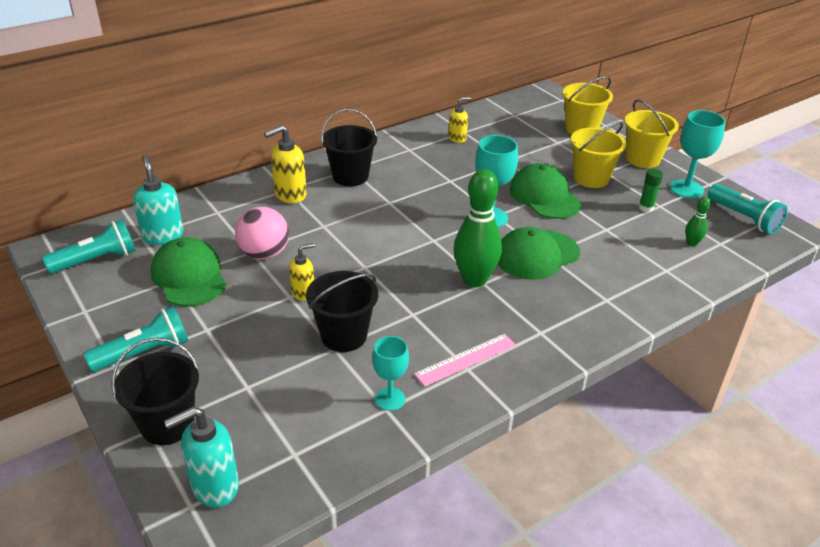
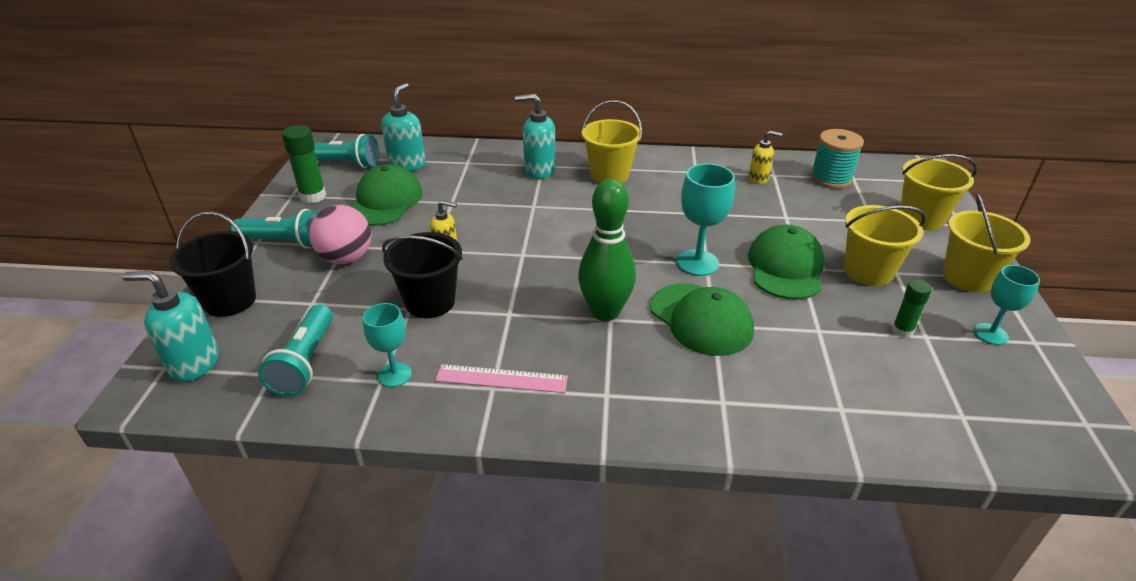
camera: 40 degrees right, 0 degrees up
pink ball [235,207,289,260] -> pink ball moved to [309,205,371,264]
yellow soap dispenser [264,125,307,203] -> turquoise soap dispenser [515,94,556,179]
black bucket [321,109,377,186] -> yellow bucket [582,100,642,183]
green cap [498,227,580,280] -> green cap turned 135 degrees counterclockwise [650,283,754,356]
turquoise goblet [670,110,726,198] -> turquoise goblet [974,265,1040,345], size x0.66
green bowling pin [685,197,711,247] -> none
turquoise flashlight [708,184,788,234] -> turquoise flashlight moved to [258,304,333,396]
none -> green glue stick [282,125,326,203]
none -> turquoise spool [810,129,864,189]

